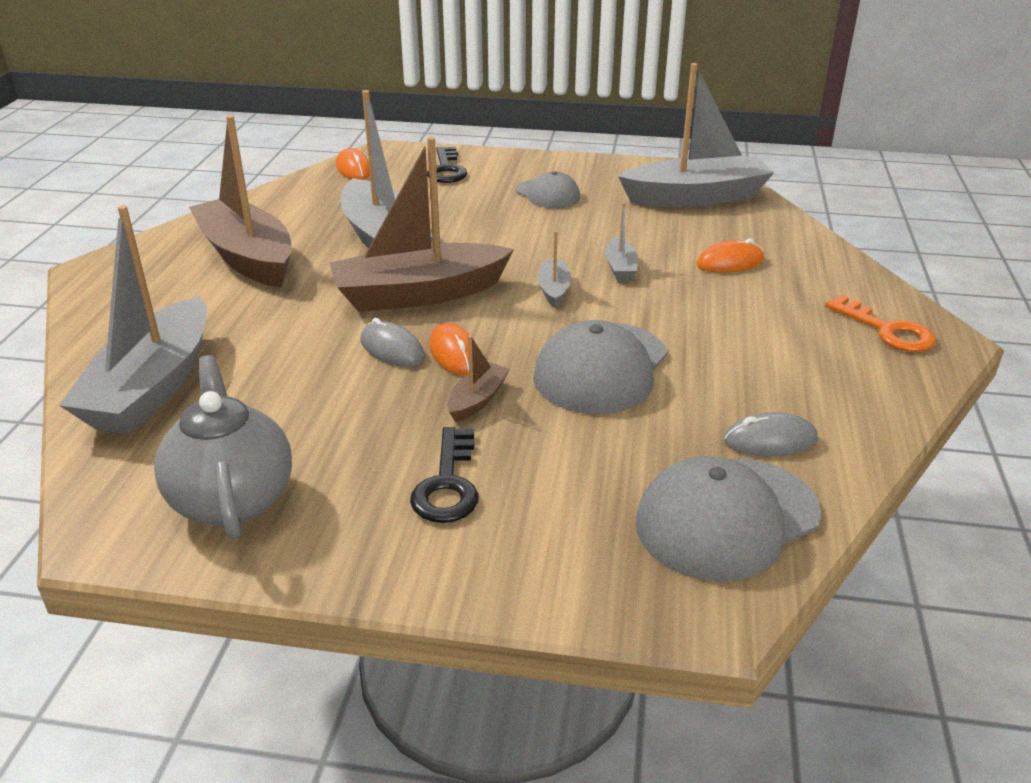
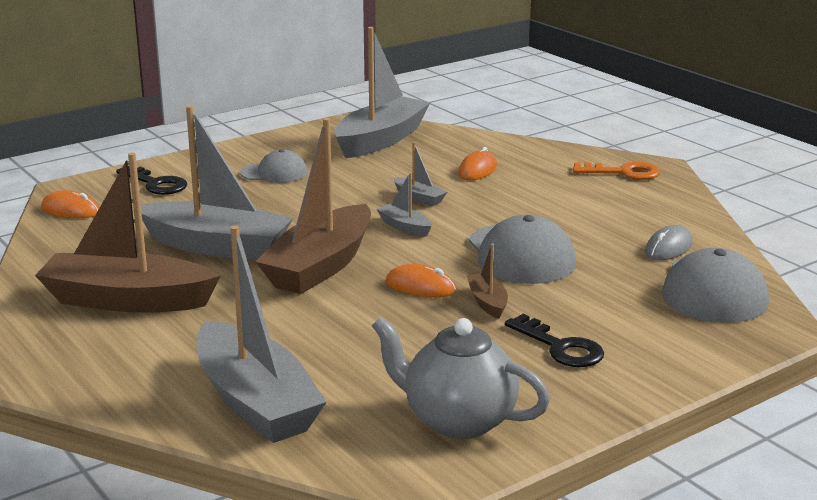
camera: 45 degrees left, 10 degrees down
grey mouse [360,318,425,367] -> none

